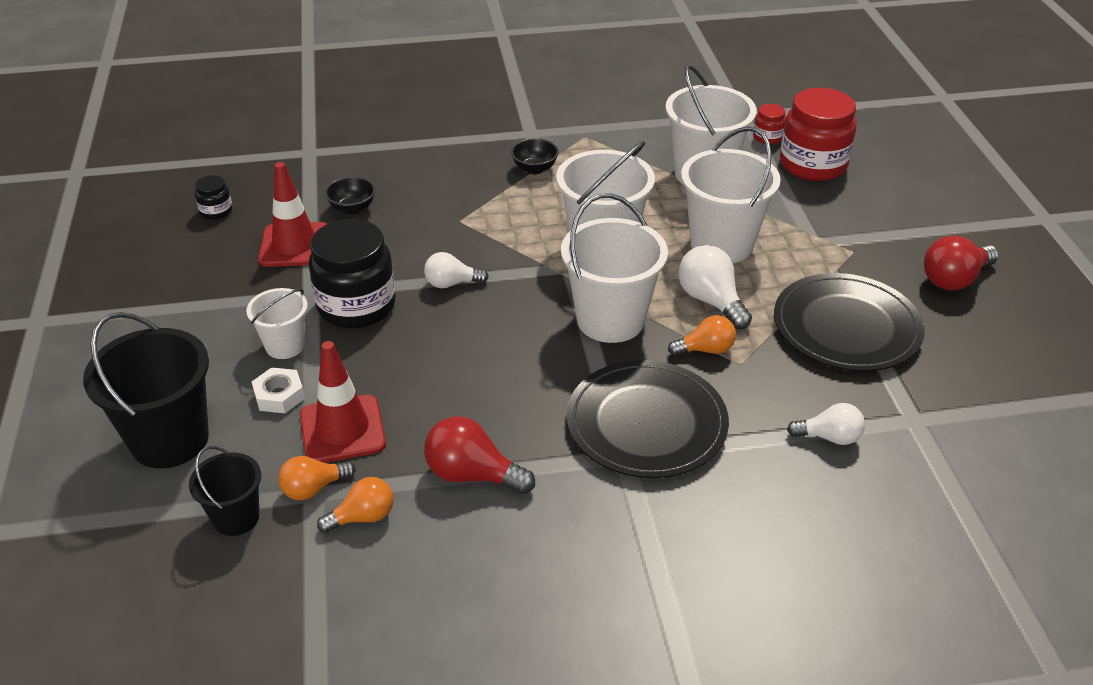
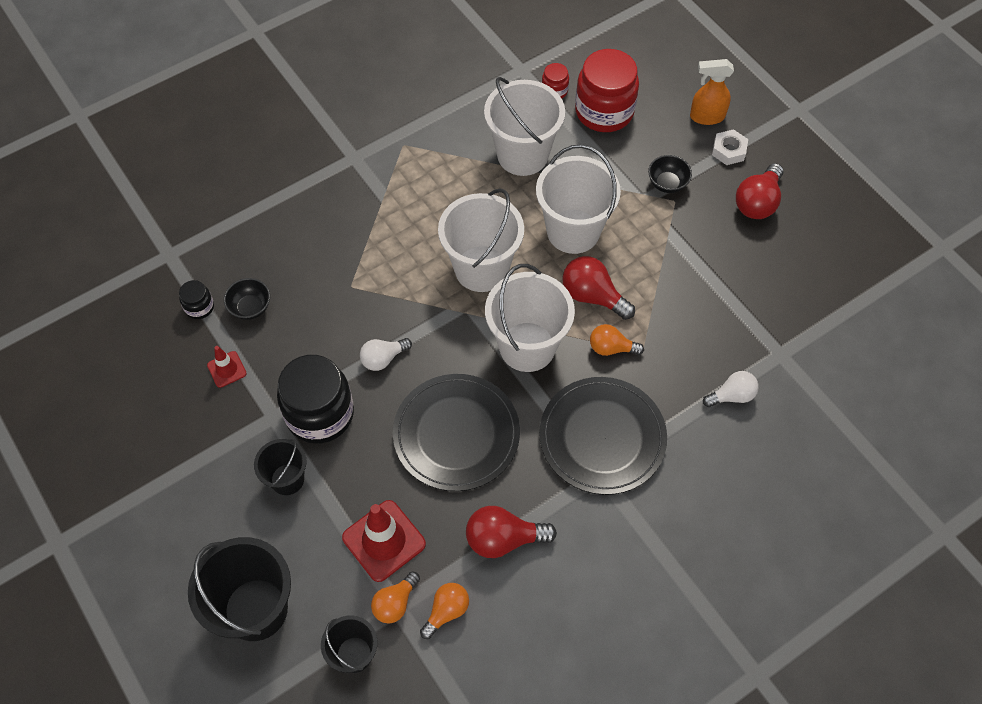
camera: 25 degrees left, 20 degrees up
black jar [195,175,232,220] -> black jar moved to [179,280,214,319]
white bucket [246,288,308,359] -> black bucket [254,439,307,495]
white nut [252,367,305,413] -> white nut moved to [712,129,748,165]
red traffic cone [258,162,327,267] -> red traffic cone [207,346,247,388], size x0.53
black bowl [511,138,559,174] -> black bowl moved to [648,155,692,193]
orange light bulb [668,315,736,356] -> orange light bulb turned 135 degrees counterclockwise [590,324,644,356]
white light bulb [678,245,752,329] -> red light bulb [563,256,635,320]
black plate [774,273,925,371] -> black plate moved to [393,374,520,491]
none -> orange spray bottle [690,59,734,125]

